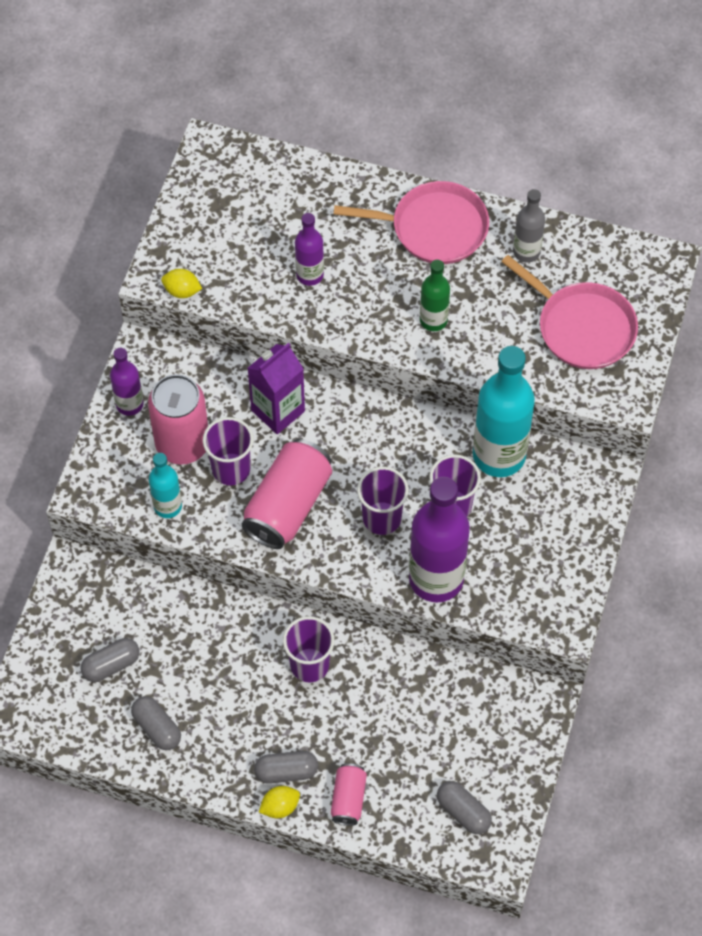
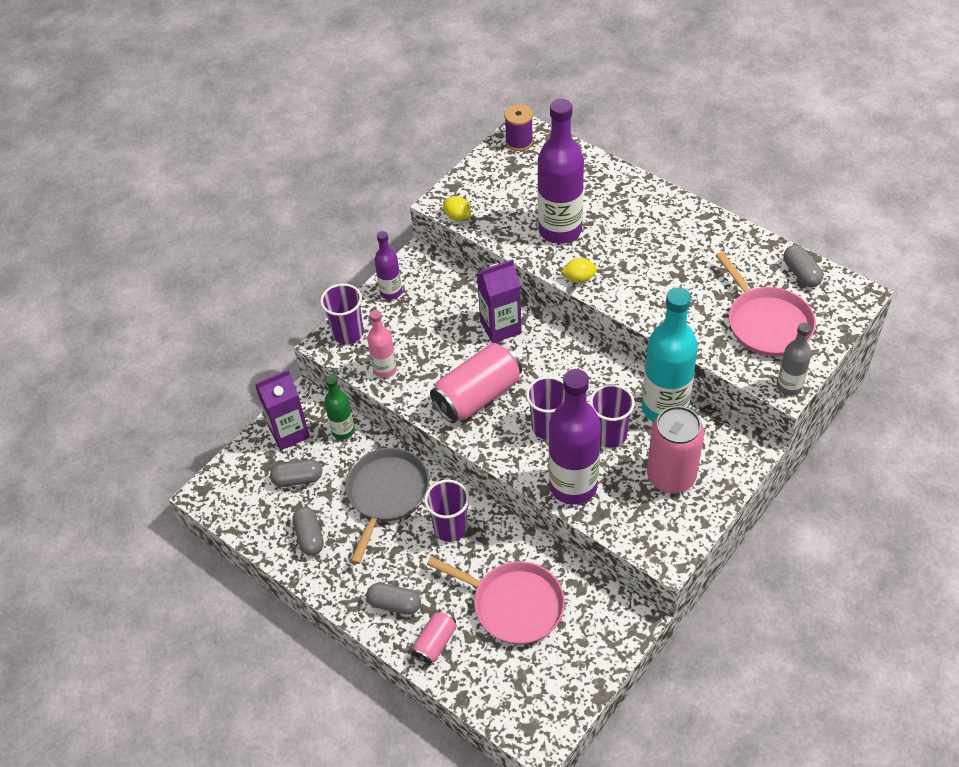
camera: 25 degrees right, 10 degrees down
pink can [148,374,208,465] -> pink can moved to [647,406,704,493]
turquoise bottle [149,453,182,518] -> pink bottle [367,310,397,378]
purple cup [203,417,254,485] -> purple cup moved to [320,283,364,344]
yellow lemon [259,786,300,818] -> yellow lemon moved to [561,258,597,283]
purple bottle [295,213,324,286] -> purple bottle [538,99,584,244], size x1.90
pink pan [334,181,489,264] -> pink pan moved to [427,557,565,644]
green bottle [420,260,450,331] -> green bottle moved to [324,375,355,440]
grey capsule [437,781,492,834] -> grey capsule moved to [783,245,823,287]
grey bottle [513,189,545,263] -> grey bottle moved to [777,323,812,396]
none -> purple carton [255,369,310,450]
none -> grey pan [345,448,429,564]
none -> purple spool [504,104,533,151]

